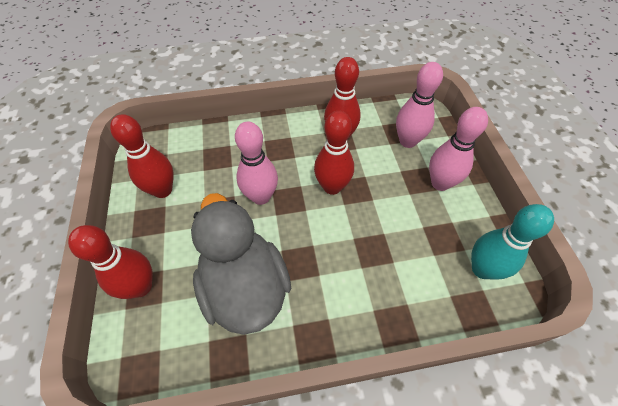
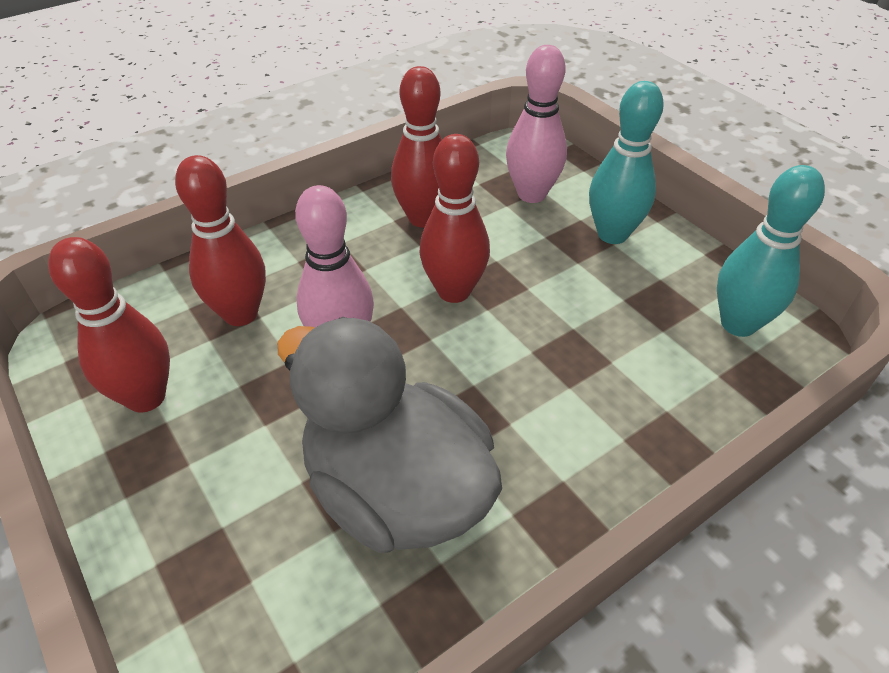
camera: 25 degrees left, 10 degrees down
red bowling pin [68,225,153,299] -> red bowling pin moved to [175,155,266,326]
pink bowling pin [429,107,488,191] -> turquoise bowling pin [589,81,664,244]

